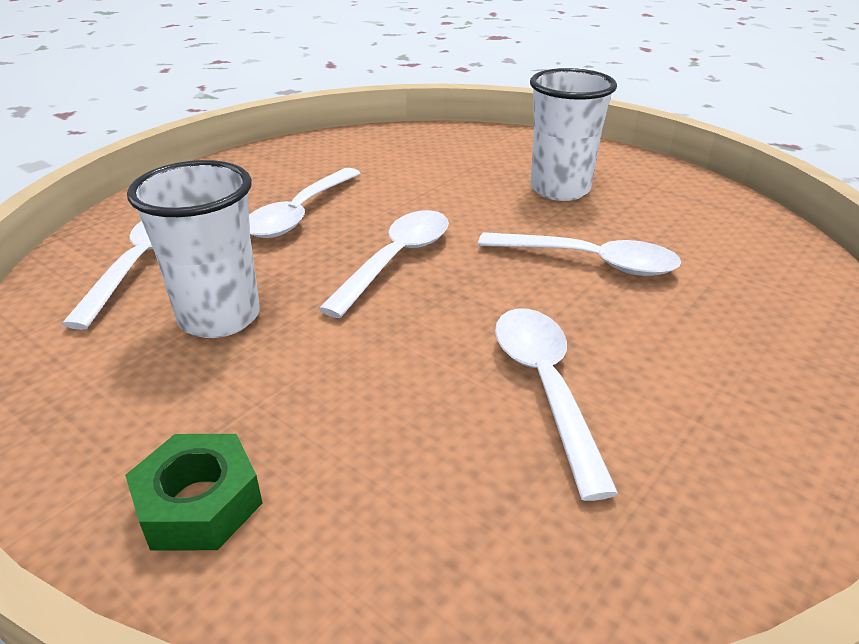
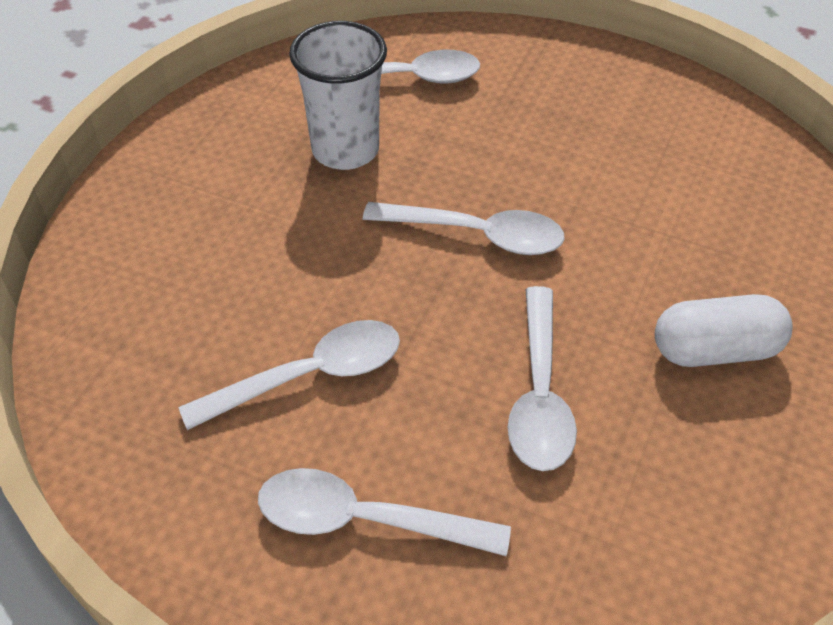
camera: 75 degrees right, 15 degrees up
green nut [125,434,263,551] -> none
white spoon [249,168,361,238] -> white spoon moved to [258,468,511,556]
white cup [530,68,617,201] -> white capsule [655,294,793,367]

